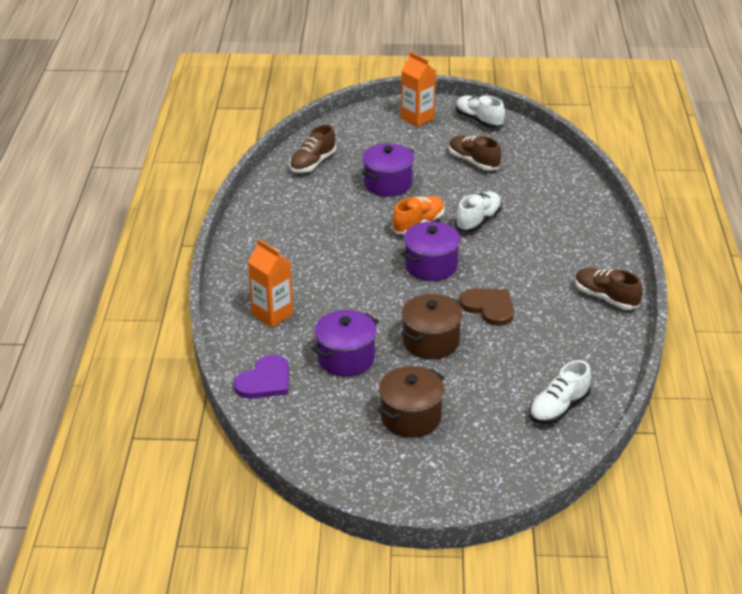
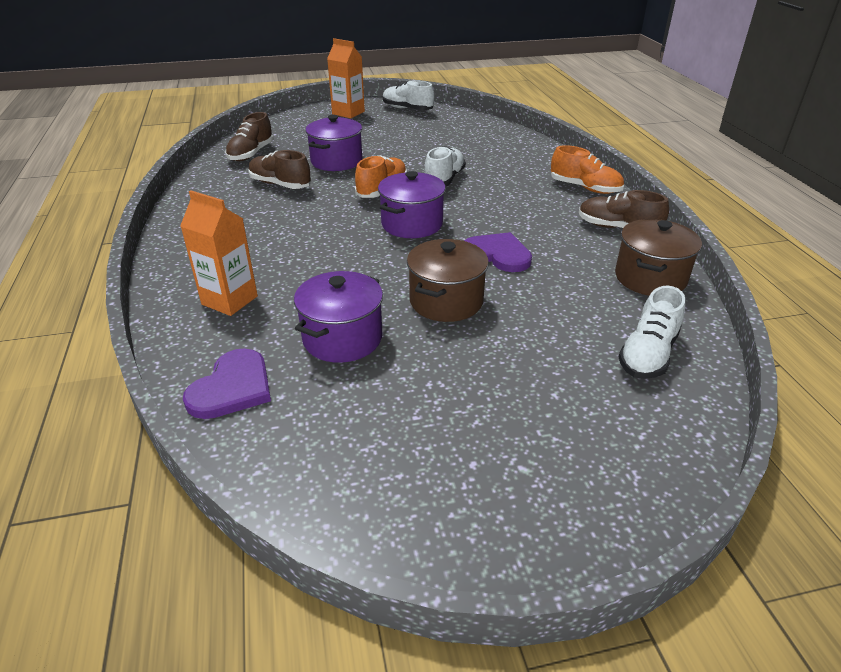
camera: 15 degrees left, 0 degrees up
brown pot [378,366,445,438] -> brown pot moved to [615,219,702,296]
brown shoe [449,136,501,170] -> brown shoe moved to [248,150,311,189]
brown heart [459,288,514,326] -> purple heart [464,232,532,272]
none -> orange shoe [551,145,624,194]

